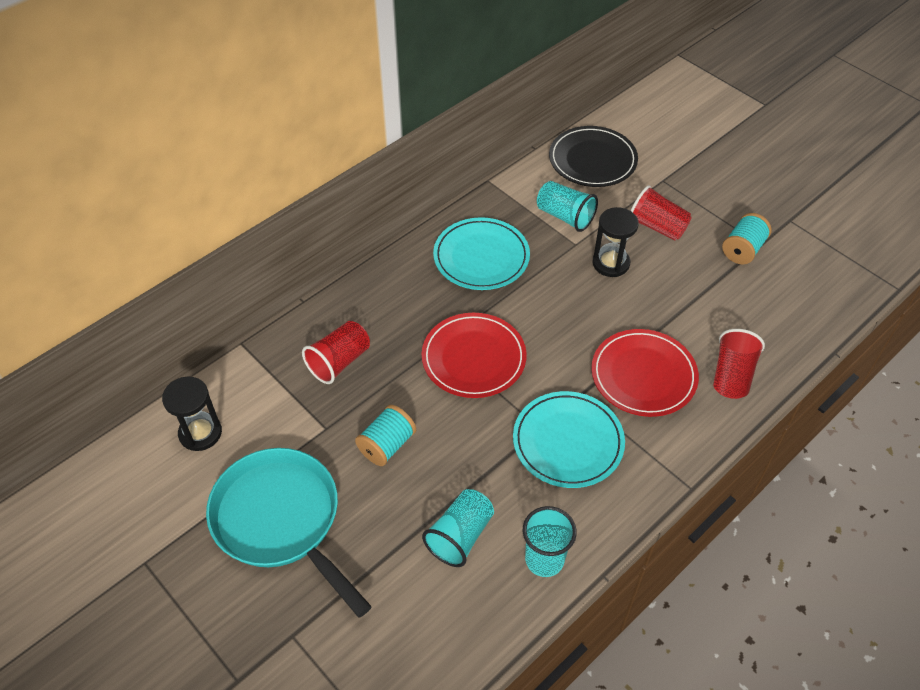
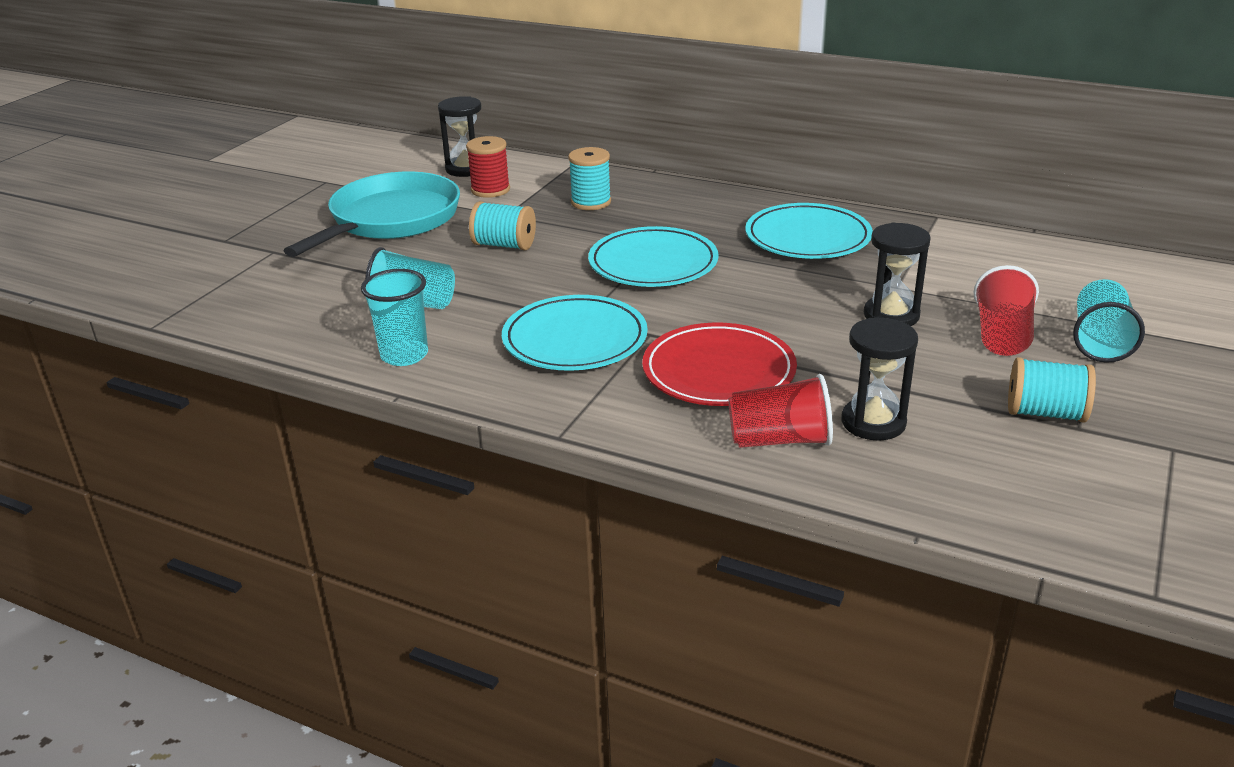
camera: 70 degrees right, 20 degrees down
red cup [302,321,370,384] -> turquoise spool [568,147,611,210]
red plate [422,313,527,398] -> turquoise plate [588,226,719,287]
turquoise cup [537,181,598,232] -> turquoise cup moved to [1073,279,1145,363]
black plate [549,126,638,187] -> none
none -> red spool [466,136,510,198]
none -> black hourglass [841,318,918,441]

